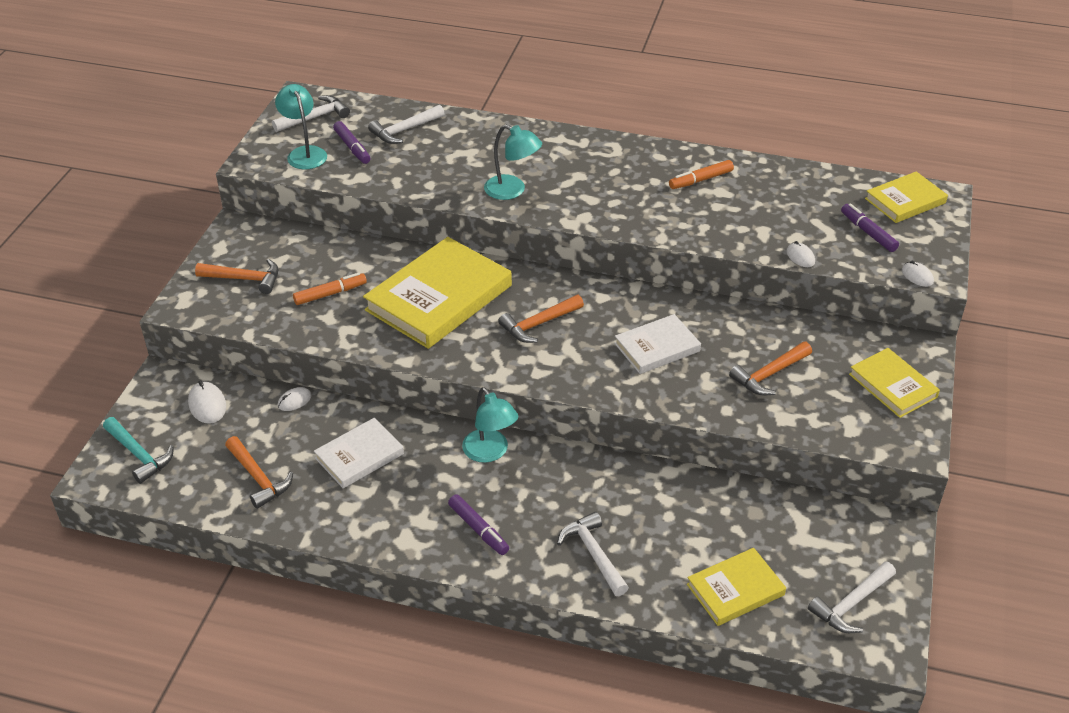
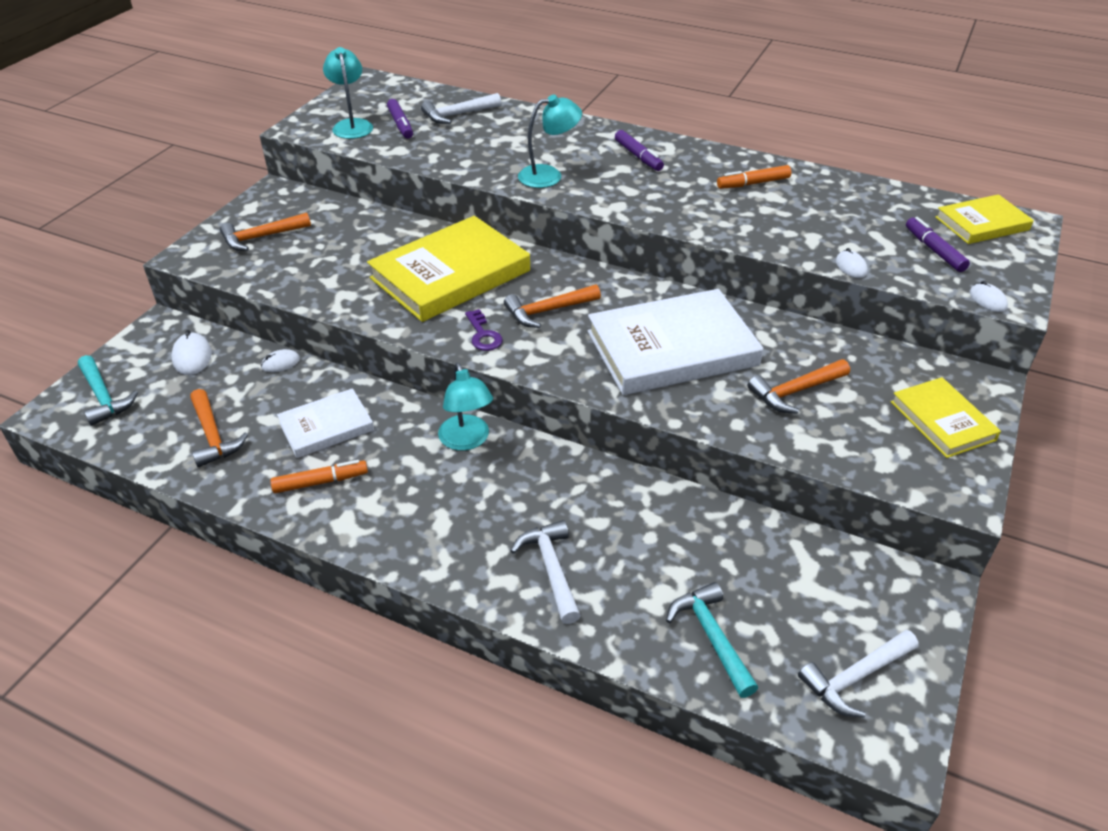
camera: 10 degrees right, 0 degrees up
orange hammer [195,259,279,294] -> orange hammer turned 135 degrees clockwise [220,213,311,251]
white hammer [272,95,350,132] -> none
orange marker [293,273,367,305] -> orange marker moved to [270,460,368,493]
purple marker [448,494,509,555] -> purple marker moved to [615,130,664,171]
turquoise lamp [484,125,542,200] -> turquoise lamp turned 60 degrees counterclockwise [518,95,582,188]
white book [614,314,701,374] -> white book [588,289,763,395], size x1.82
yellow book [687,548,786,626] -> turquoise hammer [666,582,758,698]
none -> purple key [465,309,503,351]

